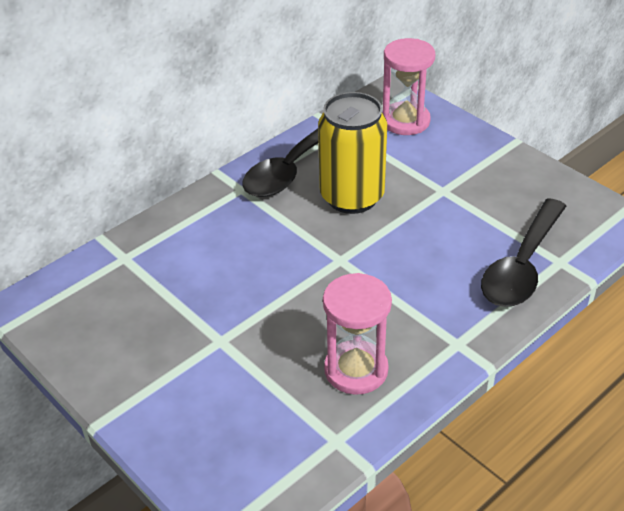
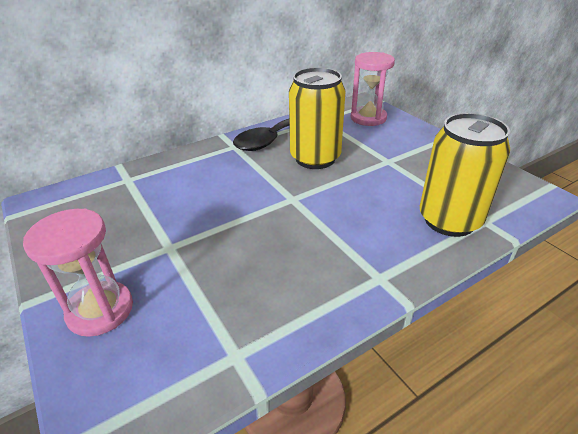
camera: 10 degrees right, 5 degrees down
pink hourglass [323,273,392,395] -> pink hourglass moved to [23,209,133,337]
black spoon [481,198,566,307] -> yellow can [420,113,510,237]

